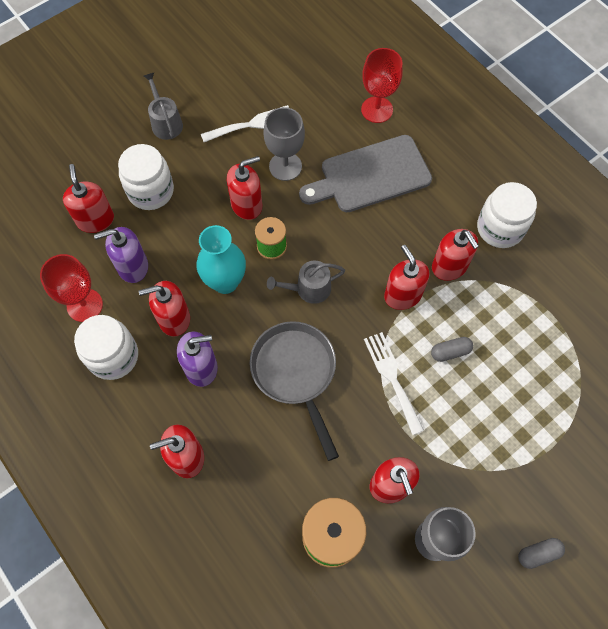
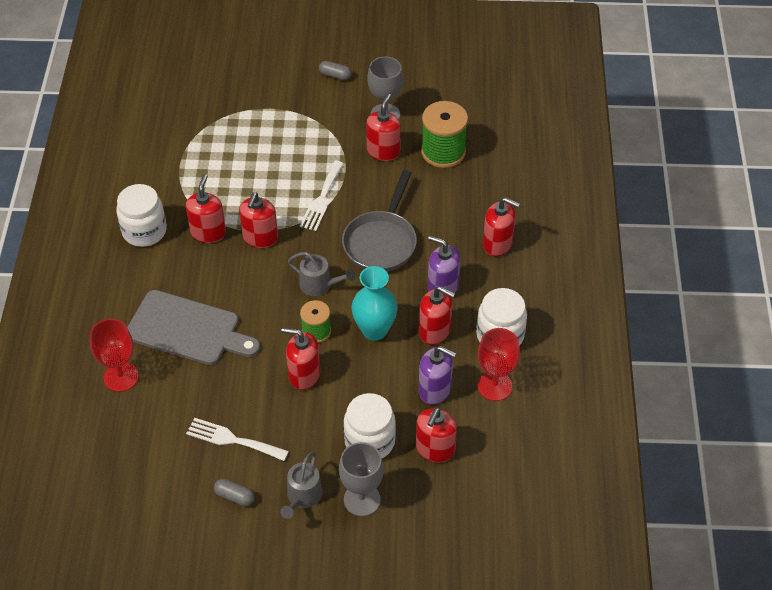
camera: 140 degrees left, 15 degrees down
grey goblet [263,107,305,181] -> grey goblet moved to [339,442,384,516]
grey capsule [431,337,473,362] -> grey capsule moved to [214,479,255,506]

